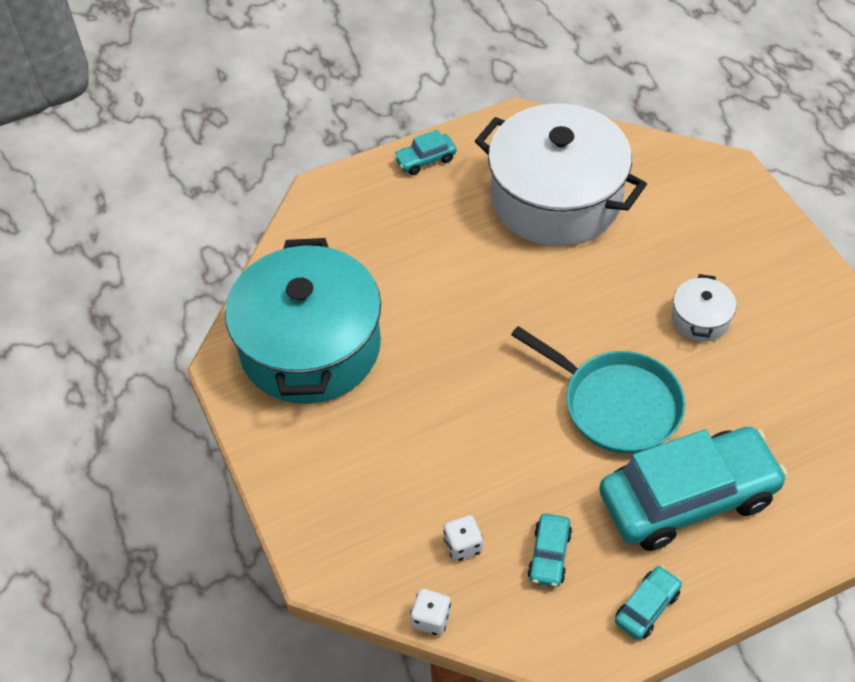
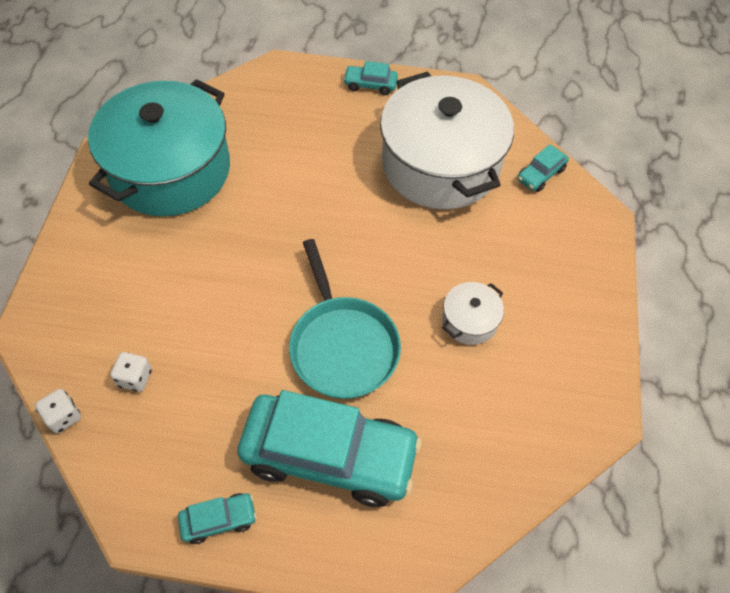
camera: 30 degrees right, 5 degrees up
turquoise car [527,513,572,587] -> turquoise car moved to [517,144,569,192]

